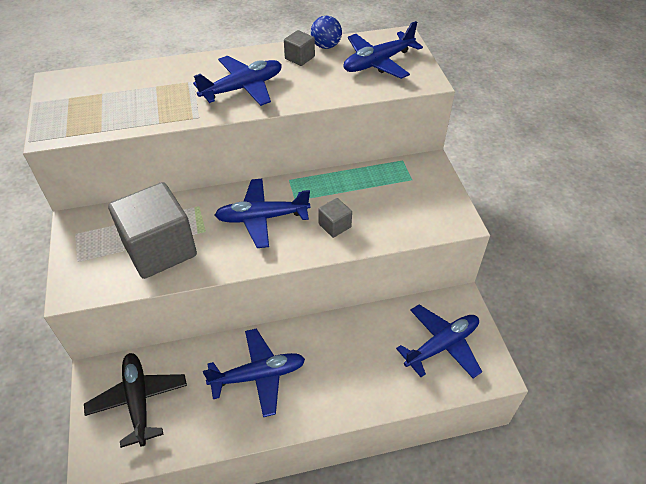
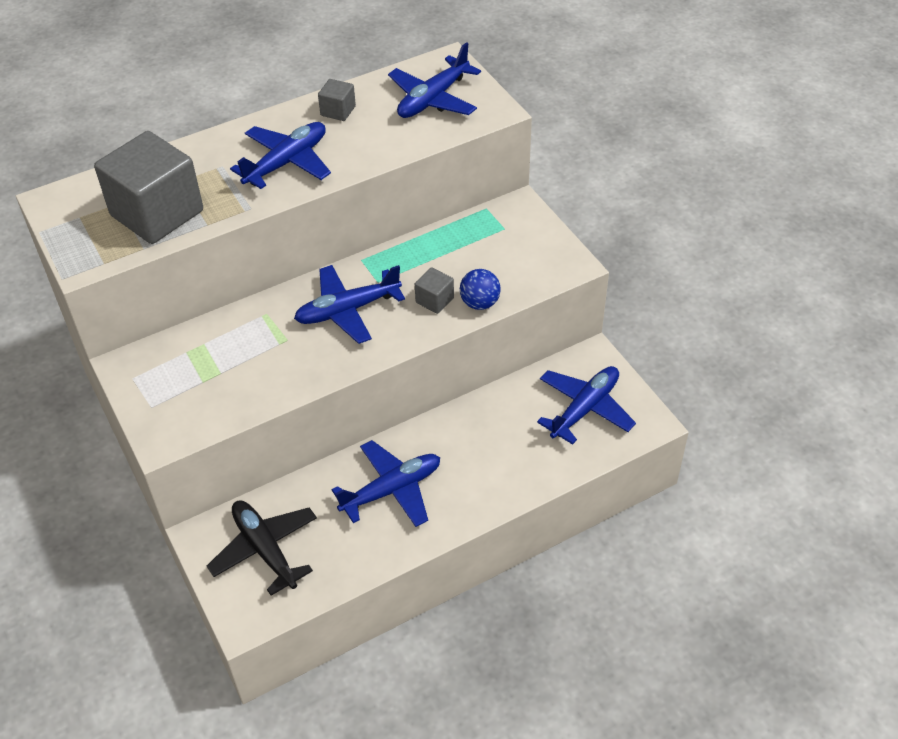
camera: 15 degrees left, 0 degrees up
grey cube [108,182,197,279] -> grey cube moved to [94,131,203,244]
blue ball [311,16,342,49] -> blue ball moved to [460,269,501,310]

